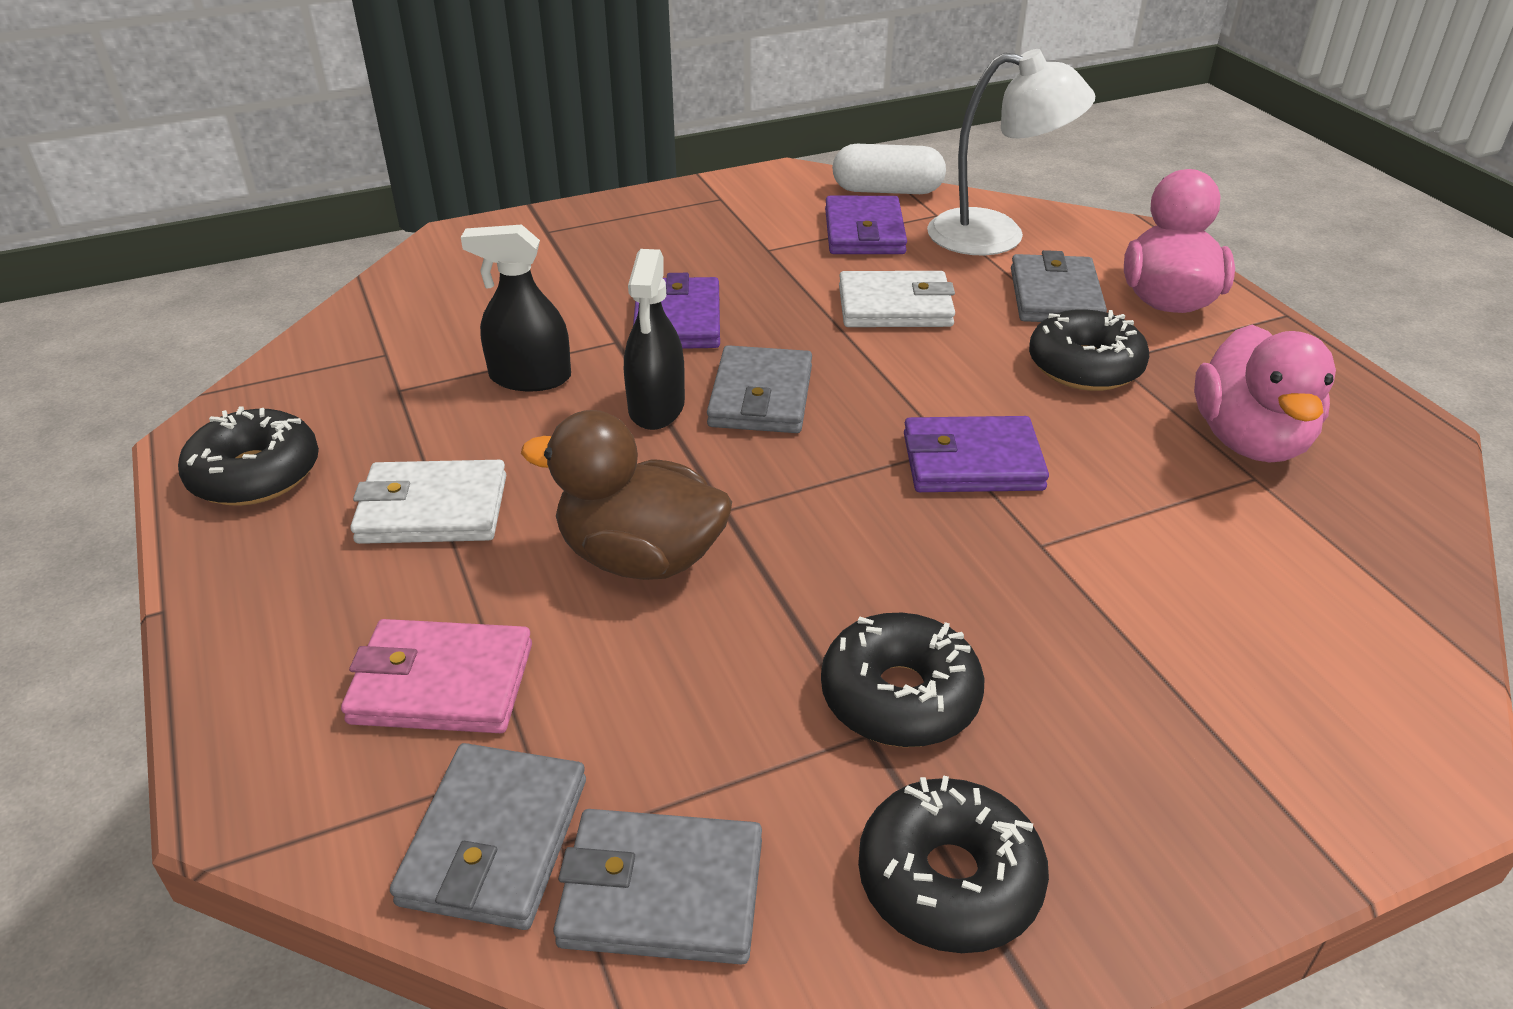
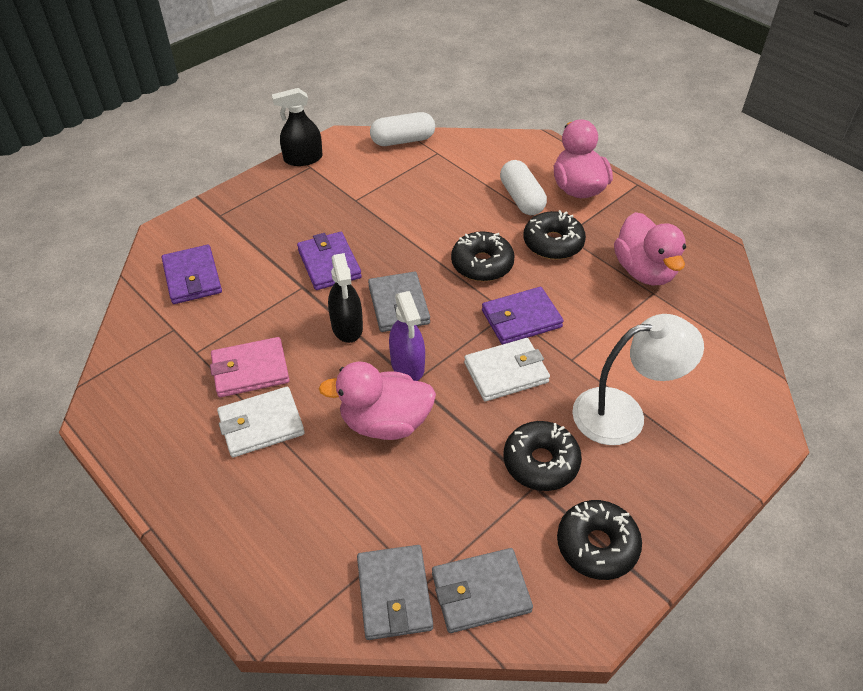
camera: 20 degrees left, 10 degrees up
black donut [178,407,319,506] -> black donut moved to [451,231,515,281]
pink wallet [341,619,532,733] -> pink wallet moved to [210,337,289,397]
black spray bottle [461,224,571,391] -> black spray bottle moved to [272,88,323,166]
brown duck [521,410,732,580] -> pink duck [319,361,436,440]
purple wallet [825,196,907,254] -> purple wallet moved to [162,245,222,304]
white wallet [839,271,955,327] -> white wallet moved to [464,338,550,401]
white lamp [927,49,1095,255] -> white lamp moved to [572,314,704,445]
grey wallet [1011,250,1107,322] -> white capsule [500,160,547,215]
none -> purple spray bottle [389,291,425,381]

